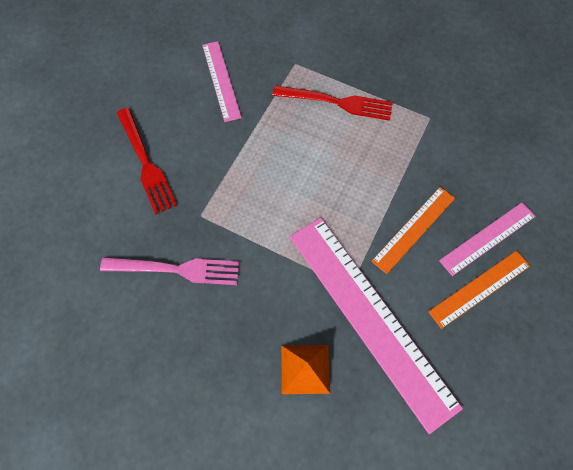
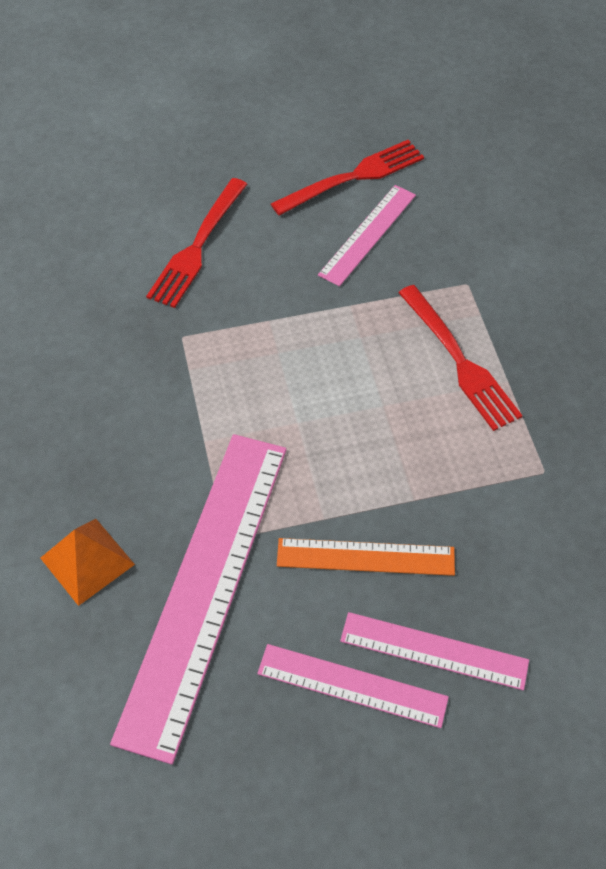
camera: 50 degrees right, 10 degrees down
pink fork [100,257,240,285] -> none
orange ruler [428,250,530,329] -> pink ruler [257,644,449,728]
none -> red fork [271,140,424,215]

